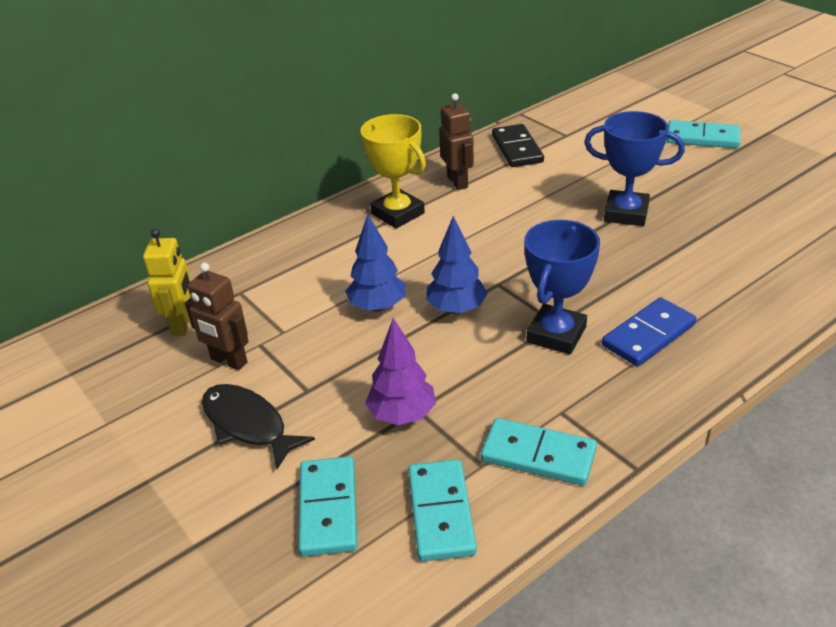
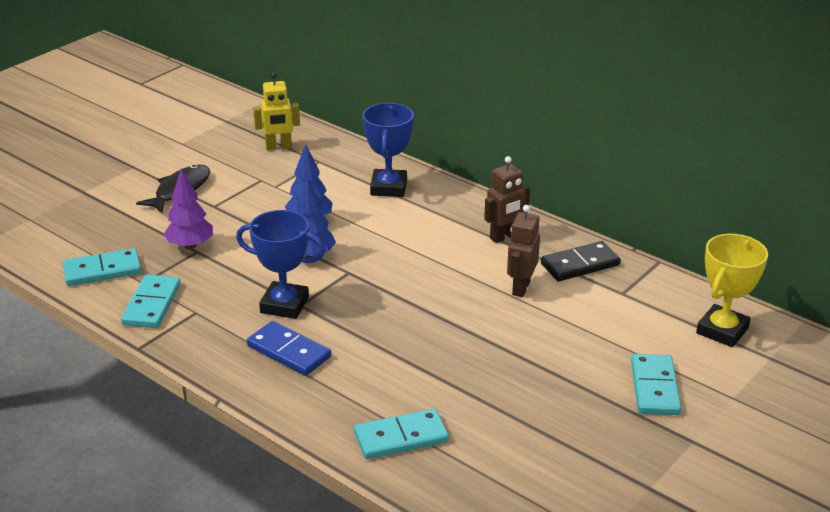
camera: 75 degrees right, 5 degrees down
brown robot [185,262,249,370] -> brown robot moved to [507,205,540,297]
turquoise domino [298,456,358,557] -> turquoise domino moved to [354,409,449,459]
yellow trophy [361,114,426,228] -> yellow trophy moved to [696,234,768,347]
blue trophy [584,111,685,226] -> blue trophy moved to [363,103,414,197]

